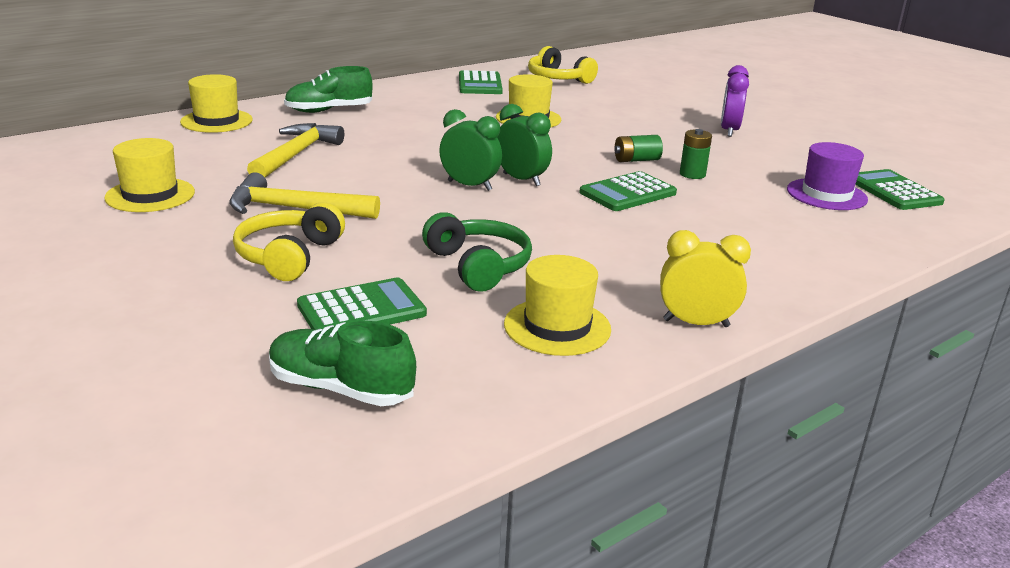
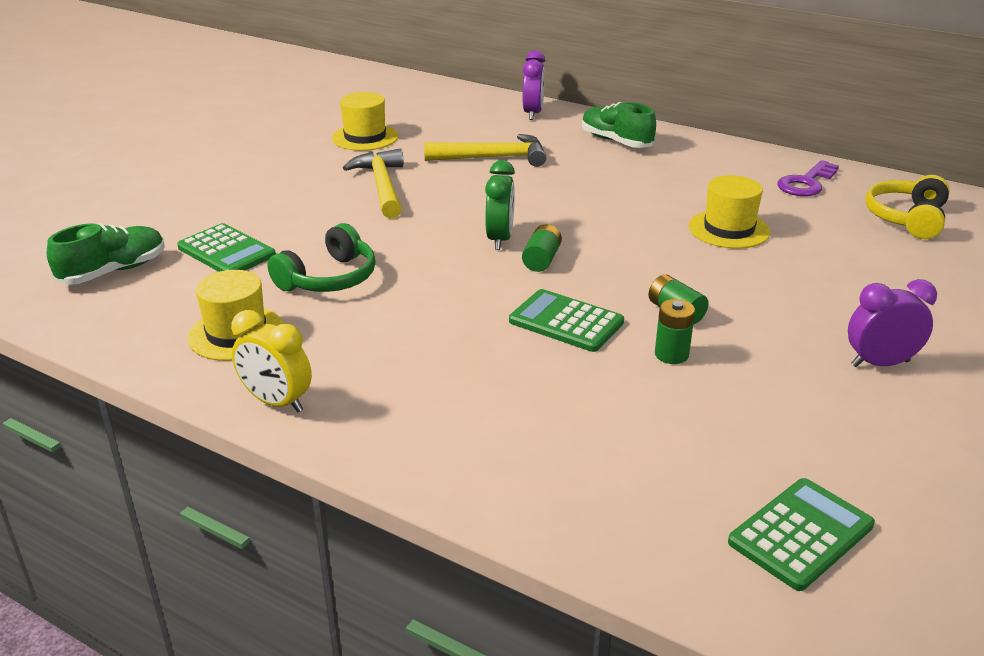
camera: 70 degrees right, 5 degrees up
yellow hat [180,74,253,133] -> purple clock [523,50,545,120]
yellow headphones [233,202,345,281] -> none
green shoe [269,321,416,406] -> green shoe turned 45 degrees clockwise [47,223,165,285]
green calculator [459,70,503,94] -> purple key [777,160,839,196]
green clock [497,104,552,186] -> green battery [522,224,562,272]
yellow clock [660,230,751,327] -> yellow clock turned 135 degrees clockwise [231,310,312,412]
purple hat [787,142,868,210] -> none

